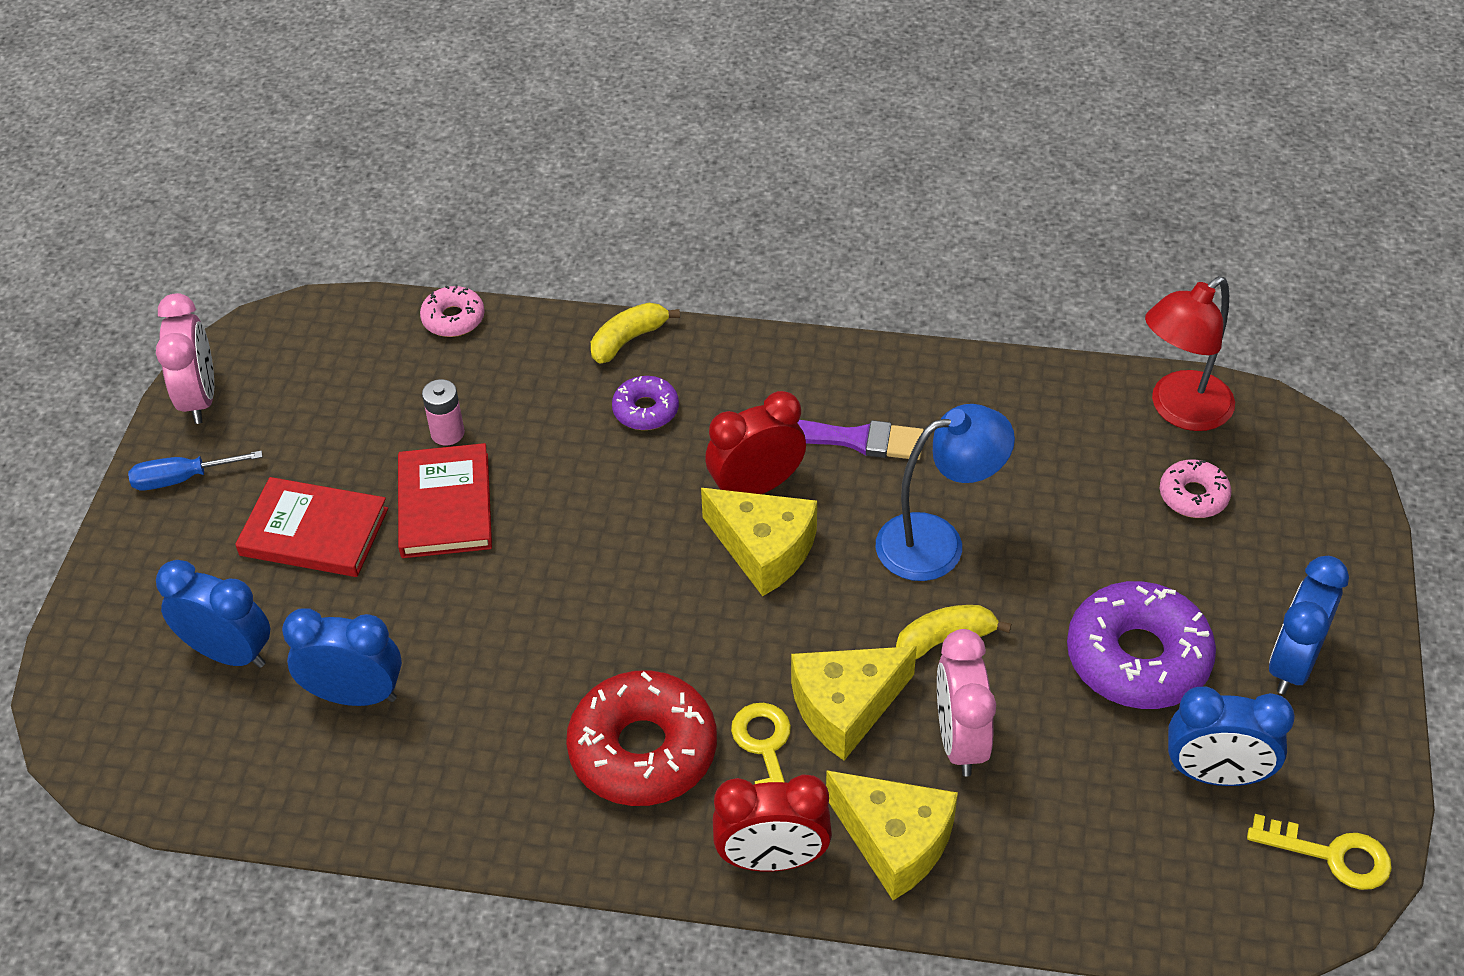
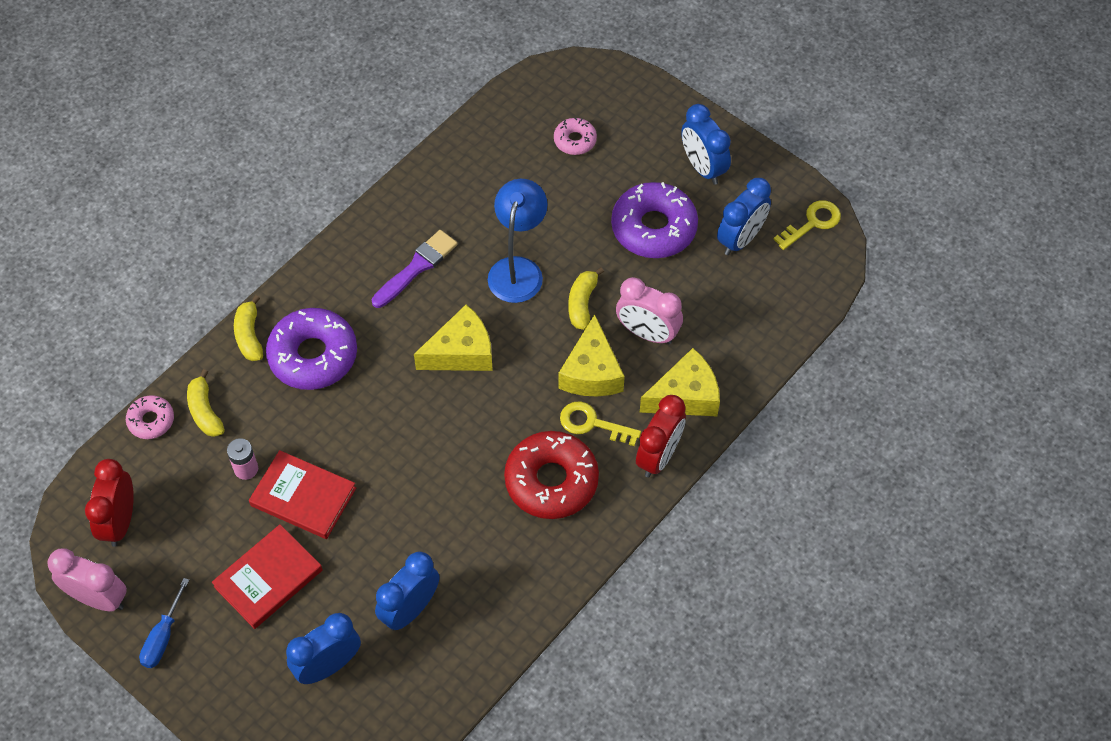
camera: 60 degrees left, 10 degrees up
purple donut [612,376,679,430] -> purple donut [266,308,357,390], size x1.94
red clock [705,391,806,494] -> red clock moved to [85,459,134,547]
red lamp [1145,276,1235,431] -> none
none -> yellow banana [187,369,225,437]

